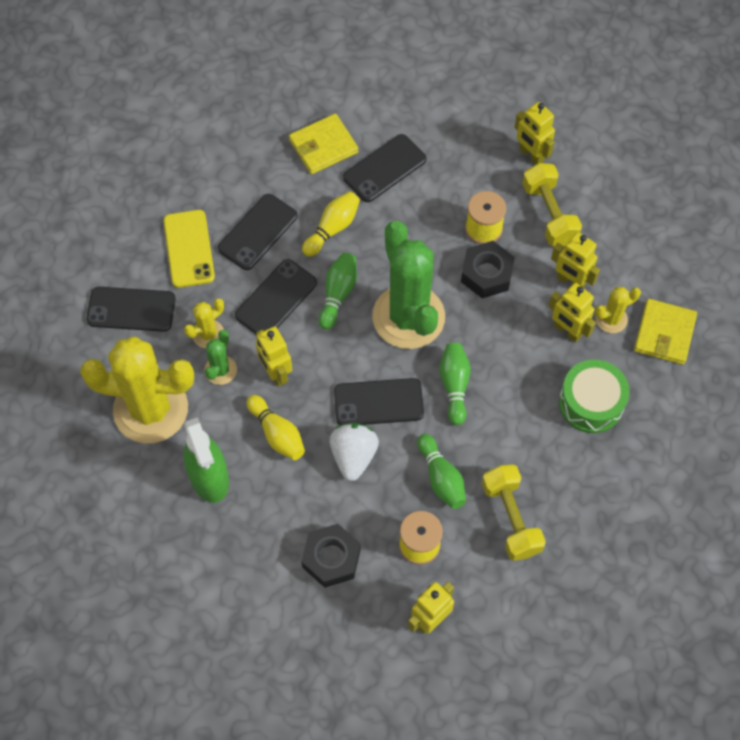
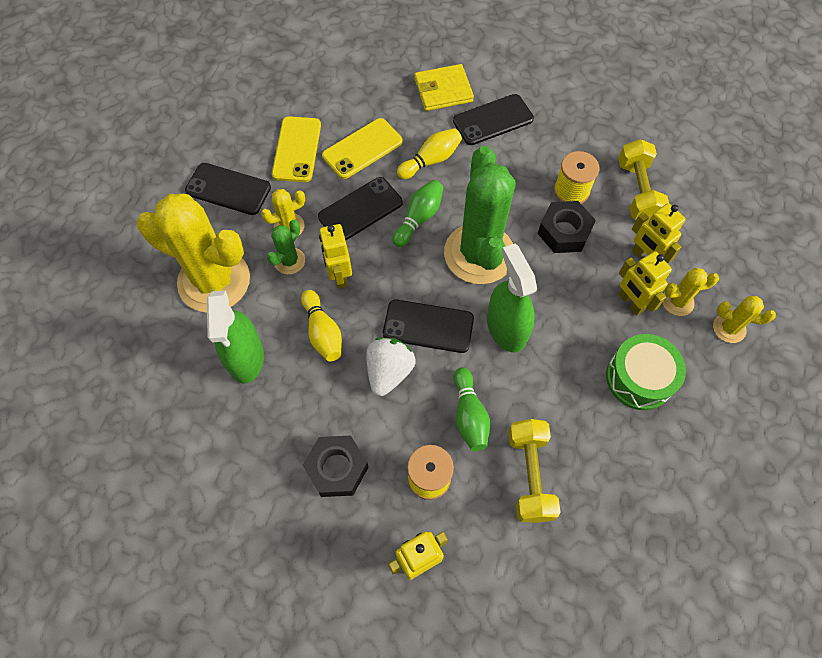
camera: 15 degrees right, 0 degrees up
black phone [218,194,297,270] -> yellow phone [322,118,403,179]
green bowling pin [439,343,471,425] -> green spray bottle [487,244,537,353]
yellow robot [514,102,555,165] -> none
yellow wallet [634,299,697,365] -> yellow cactus [713,296,776,343]

